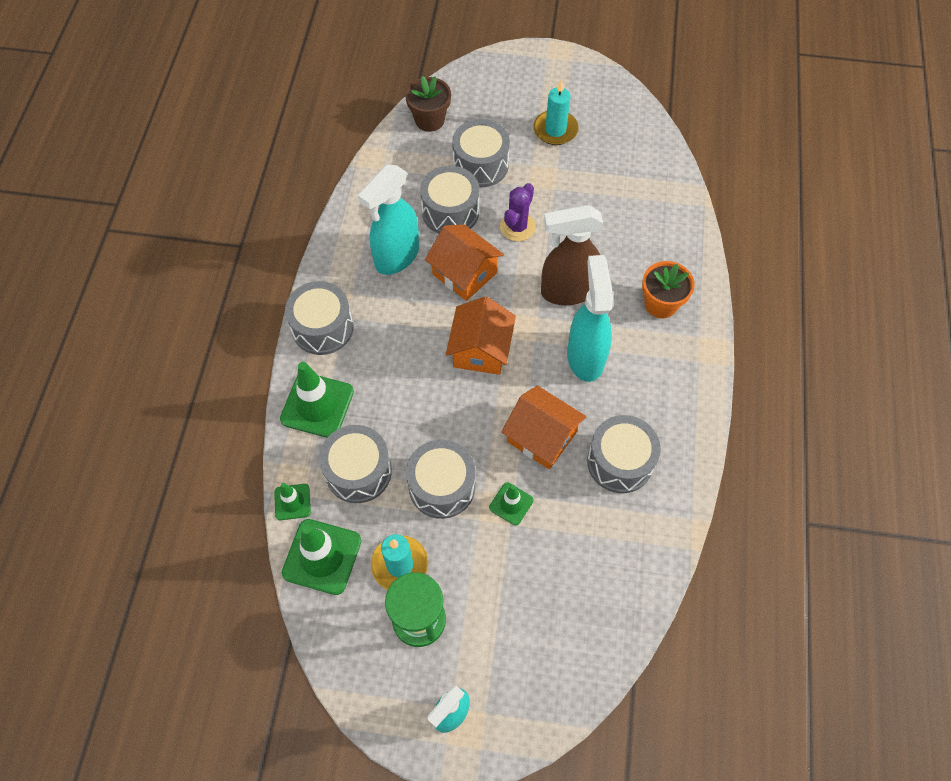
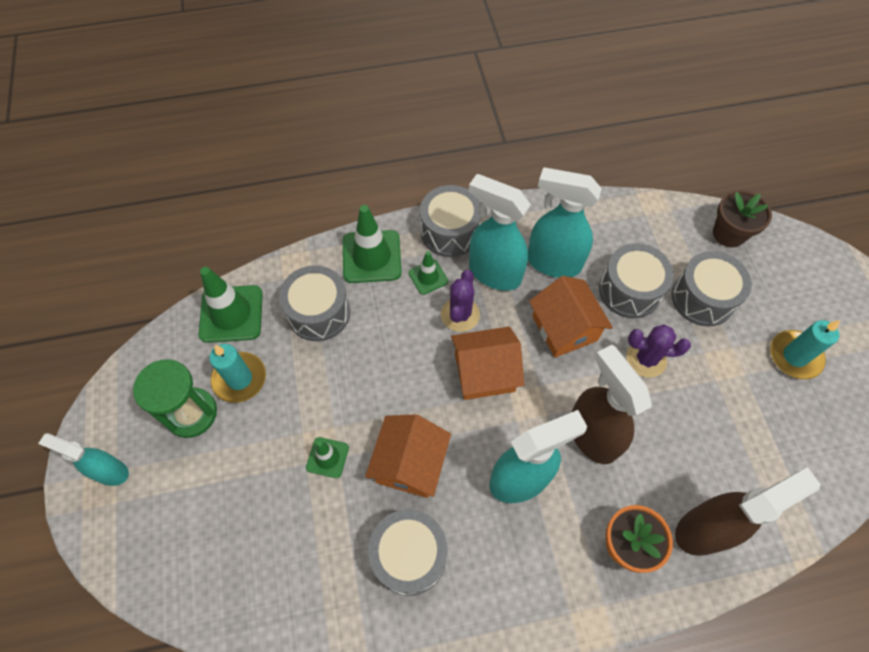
camera: 70 degrees right, 0 degrees up
green traffic cone [274,483,311,520] -> green traffic cone moved to [409,251,448,295]
grey drum [406,440,475,519] -> none
orange house [425,225,504,301] -> orange house turned 45 degrees counterclockwise [529,276,613,358]
none -> purple cactus [441,270,480,332]
none -> turquoise spray bottle [469,174,531,291]
none -> brown spray bottle [675,467,821,556]

